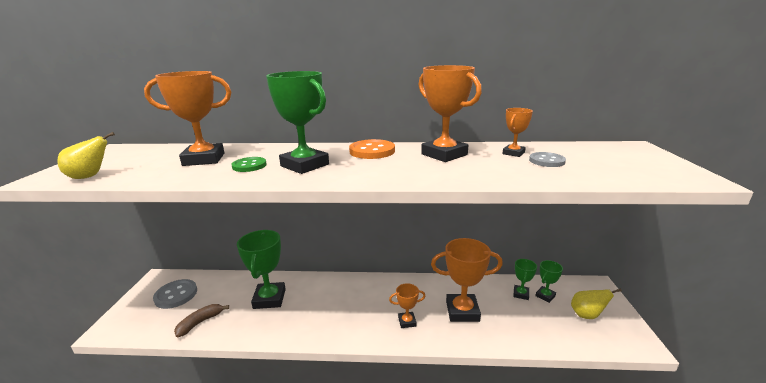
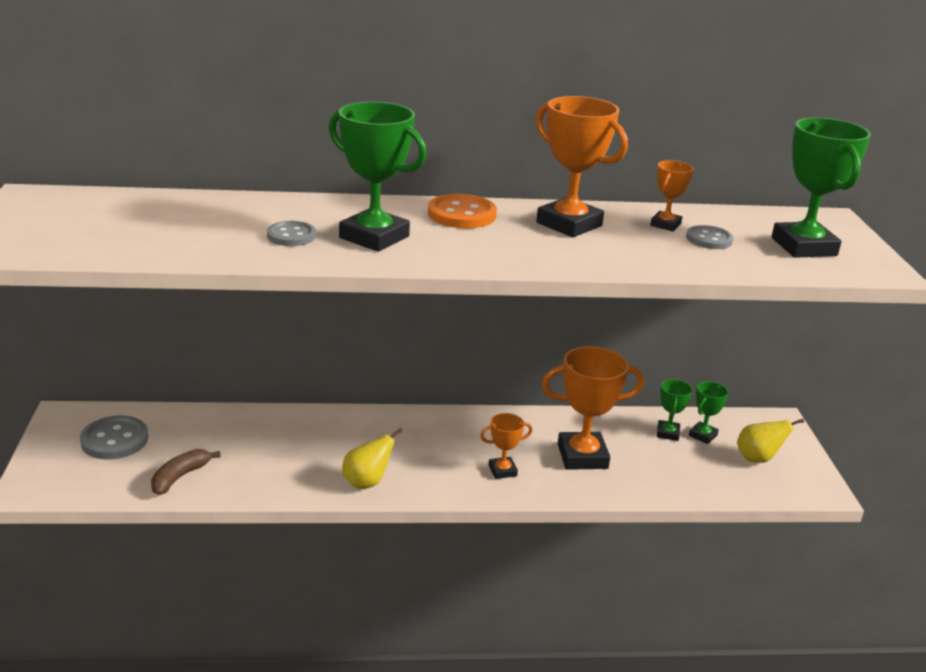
camera: 10 degrees left, 5 degrees up
yellow pear [58,132,115,179] -> yellow pear moved to [342,428,403,489]
orange trophy [144,71,232,166] -> none
green button [232,157,267,172] -> grey button [267,221,316,246]
green trophy [237,230,286,309] -> green trophy moved to [772,118,871,258]

